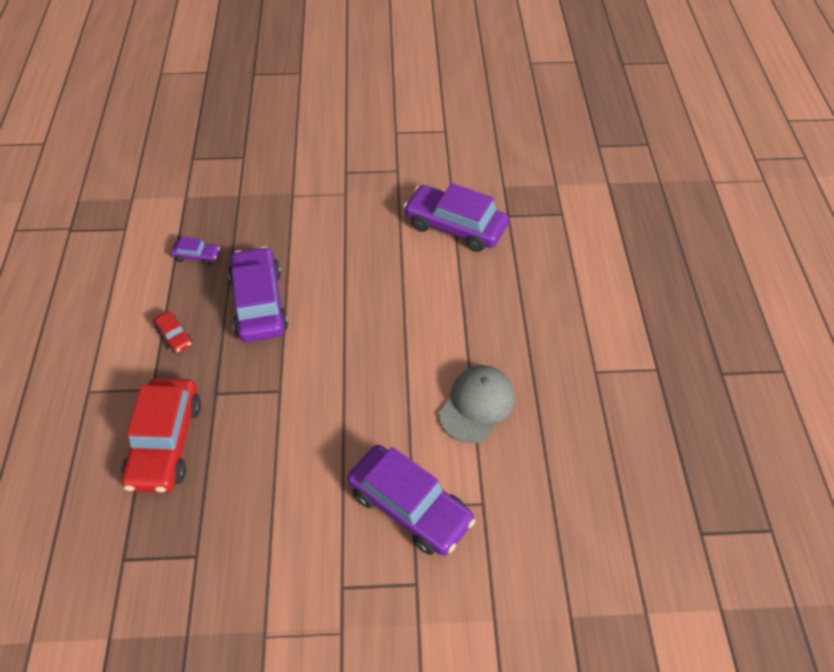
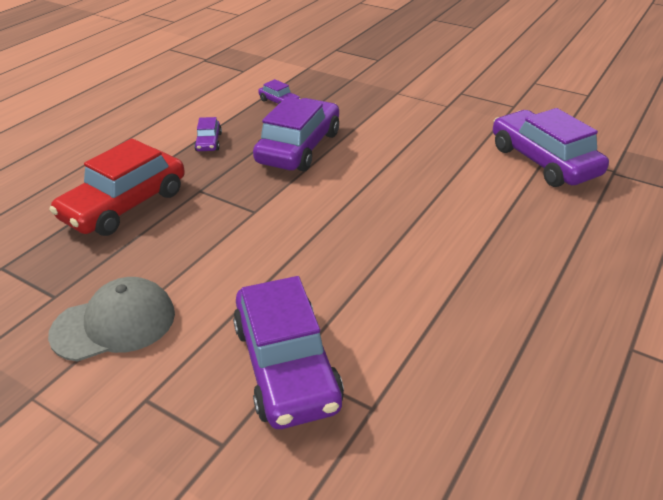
camera: 35 degrees right, 15 degrees down
red car [153,311,193,353] -> purple car [194,117,222,151]
grey cap [439,365,515,444] -> grey cap moved to [48,277,175,362]

